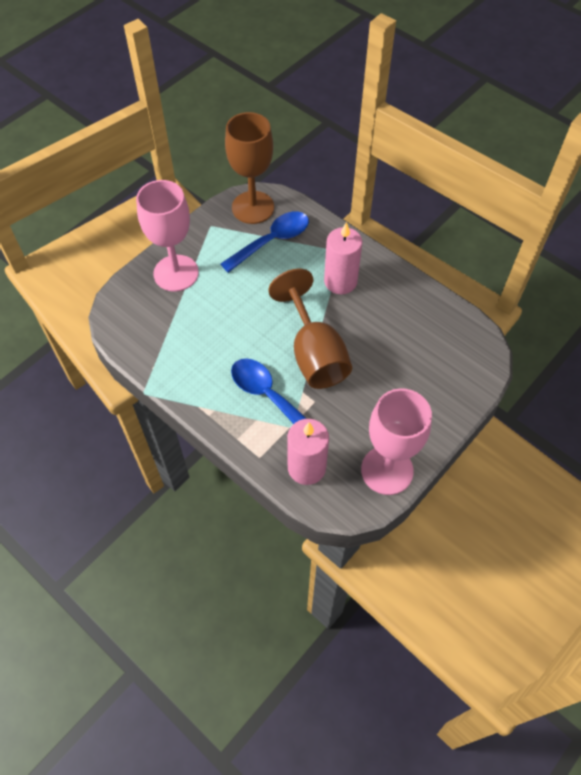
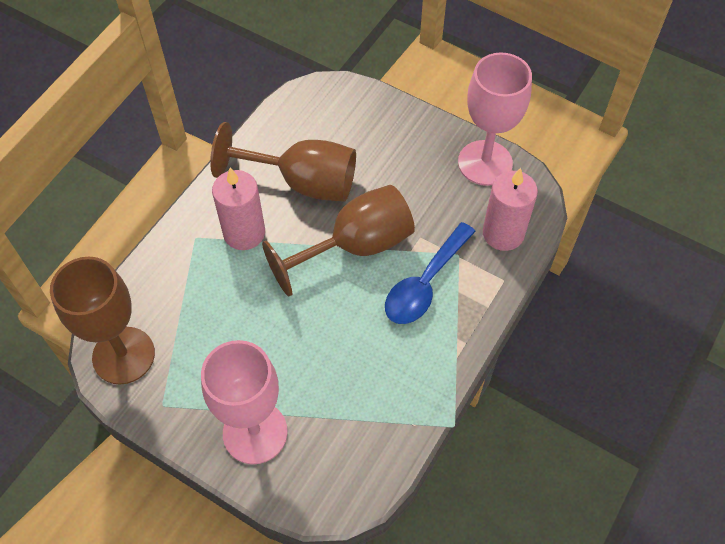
camera: 100 degrees left, 0 degrees up
blue spoon [221,211,309,273] -> none
none -> brown goblet [210,122,356,202]

